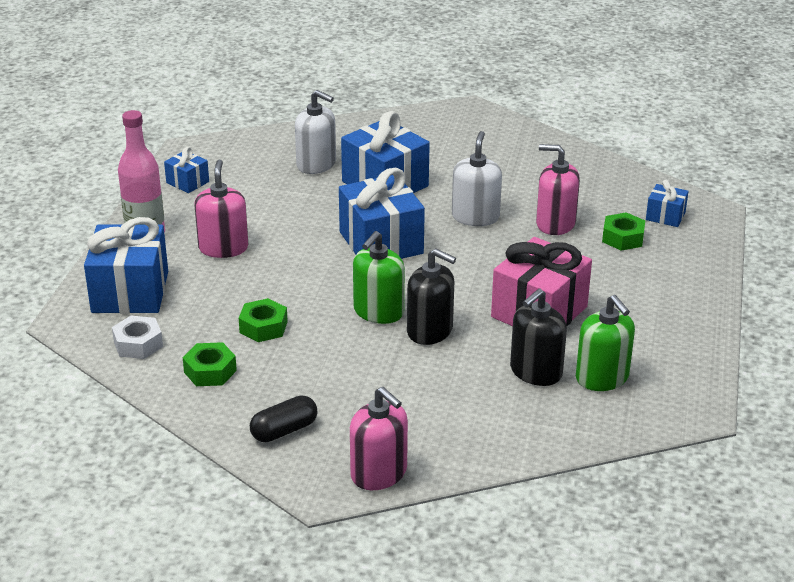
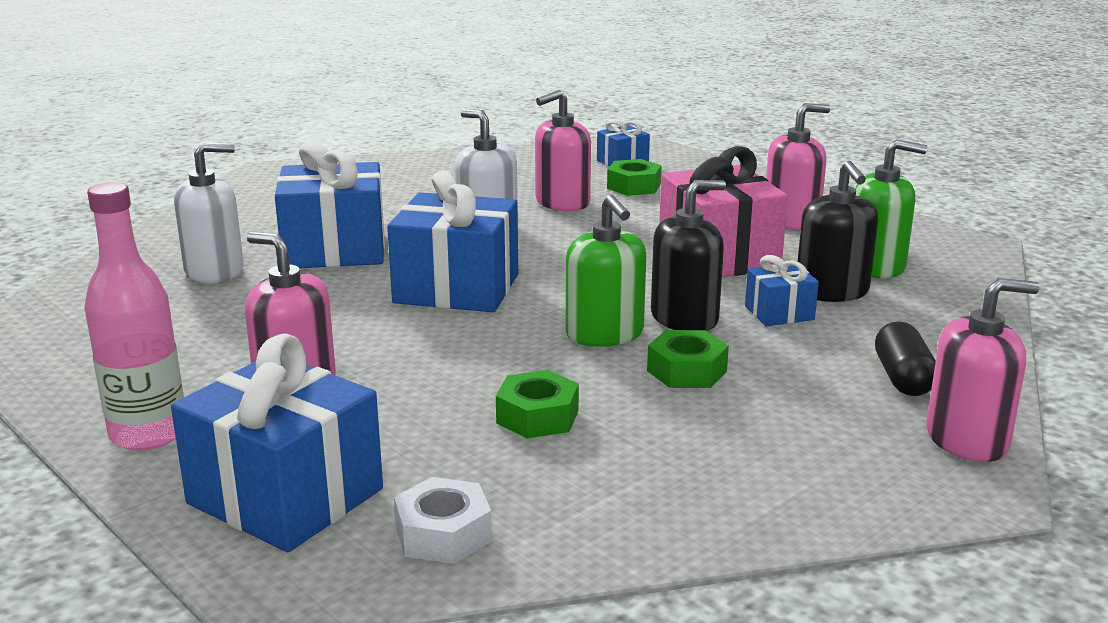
camera: 55 degrees left, 10 degrees down
blue gift [164,147,209,193] -> blue gift moved to [745,255,819,326]
green nut [183,342,237,386] -> green nut moved to [647,330,729,388]
black capsule [250,395,318,442] -> black capsule moved to [875,321,936,396]
none -> pink soap dispenser [766,103,831,231]

